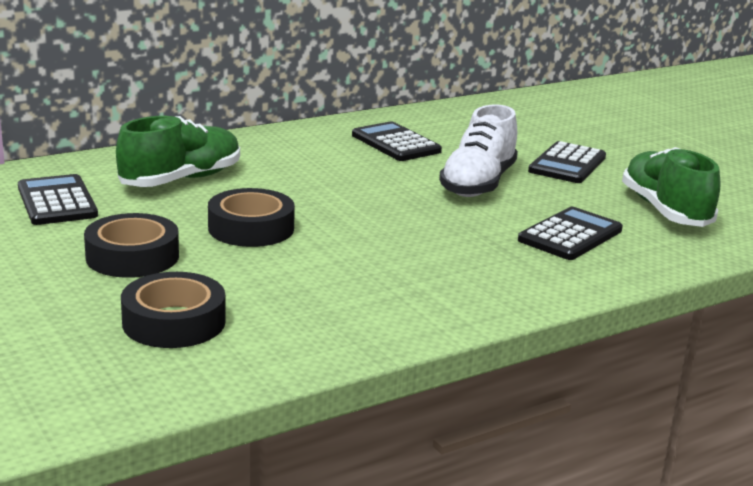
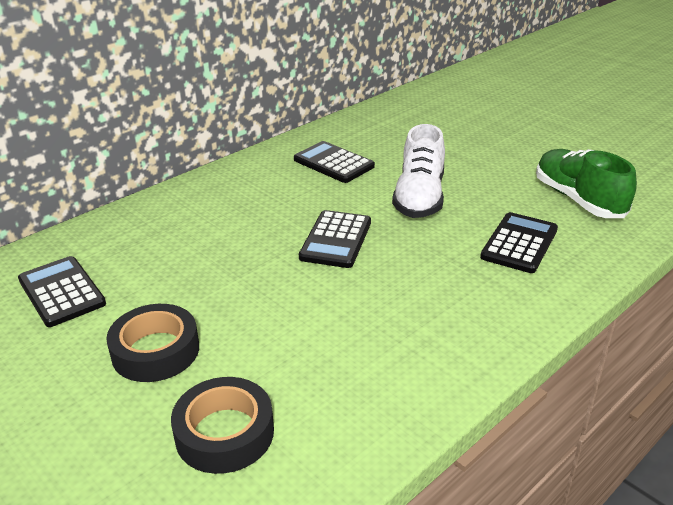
camera: 10 degrees left, 10 degrees up
green shoe [116,116,240,187] -> none
black tape [208,188,295,247] -> none
black calculator [528,141,606,183] -> black calculator moved to [299,210,371,268]

